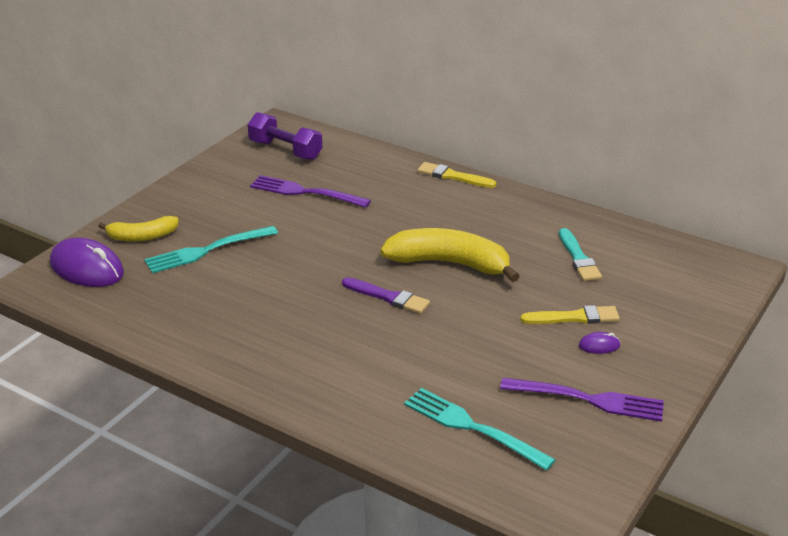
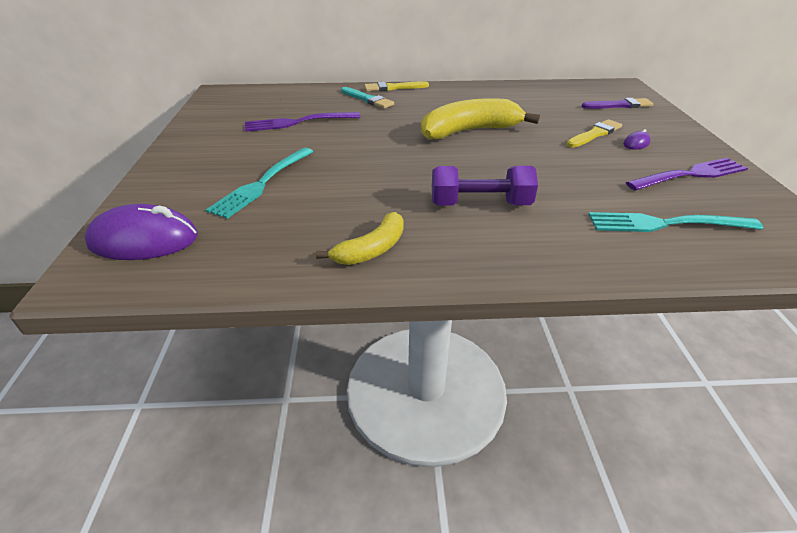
camera: 35 degrees left, 5 degrees up
yellow banana [98,216,179,241] -> yellow banana moved to [316,212,404,265]
purple dumbbell [247,112,322,160] -> purple dumbbell moved to [432,166,538,206]
purple brush [342,277,430,314] -> purple brush moved to [581,98,654,109]
turquoise brush [559,228,602,281] -> turquoise brush moved to [341,87,394,109]

